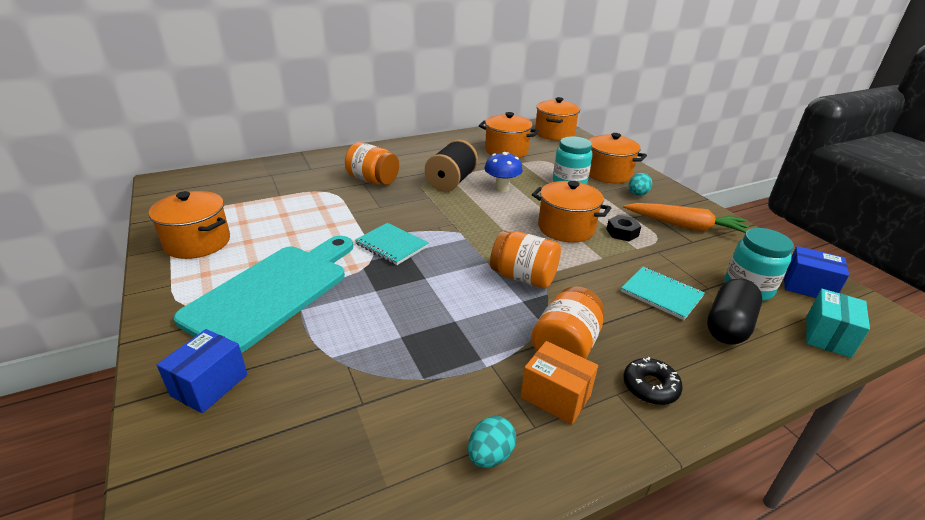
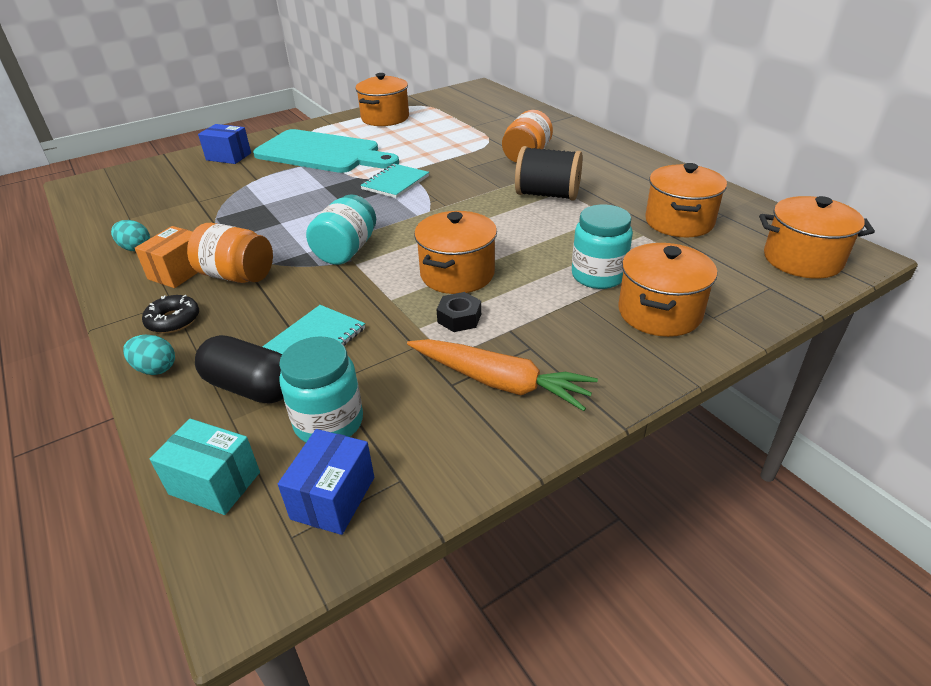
camera: 85 degrees right, 5 degrees up
blue mushroom [484,152,523,192] -> none
orange jar [490,231,561,289] -> turquoise jar [306,194,376,265]
orange carrot [623,203,749,233] -> orange carrot turned 75 degrees counterclockwise [407,339,598,411]
turquoise egg [629,173,652,196] -> turquoise egg moved to [123,335,175,375]

